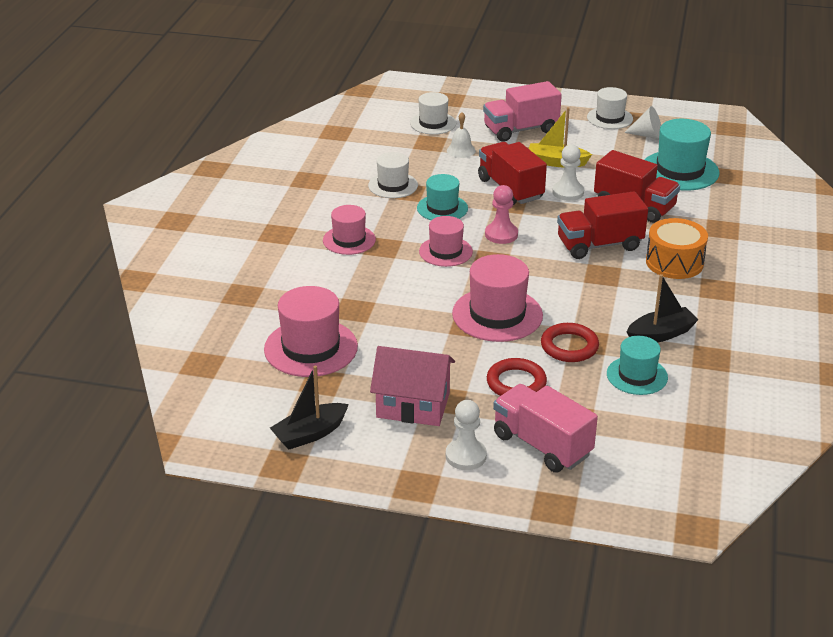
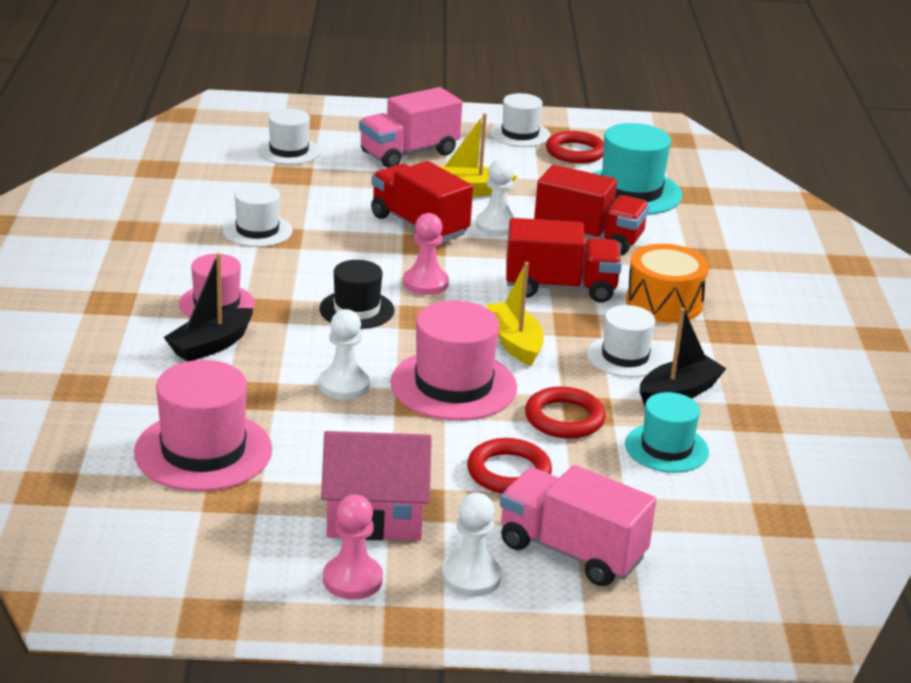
camera: 15 degrees left, 5 degrees down
black boat [270,366,349,450] -> black boat moved to [164,253,253,361]
turquoise hat [417,174,468,220] -> none
pink hat [419,216,473,267] -> black hat [319,260,395,329]
white bell [447,112,476,158] -> none
red truck [557,191,648,259] -> red truck turned 150 degrees counterclockwise [506,218,622,303]
white cone [624,106,661,139] -> red ring [546,131,604,164]
none -> white pawn [319,309,370,399]
none -> pink pawn [323,495,383,600]
none -> yellow boat [486,262,544,366]
none -> white hat [587,305,664,377]

